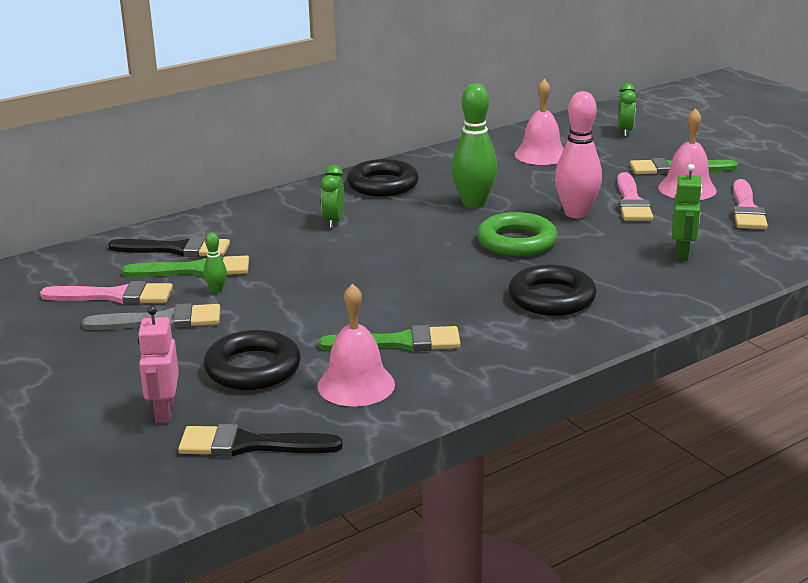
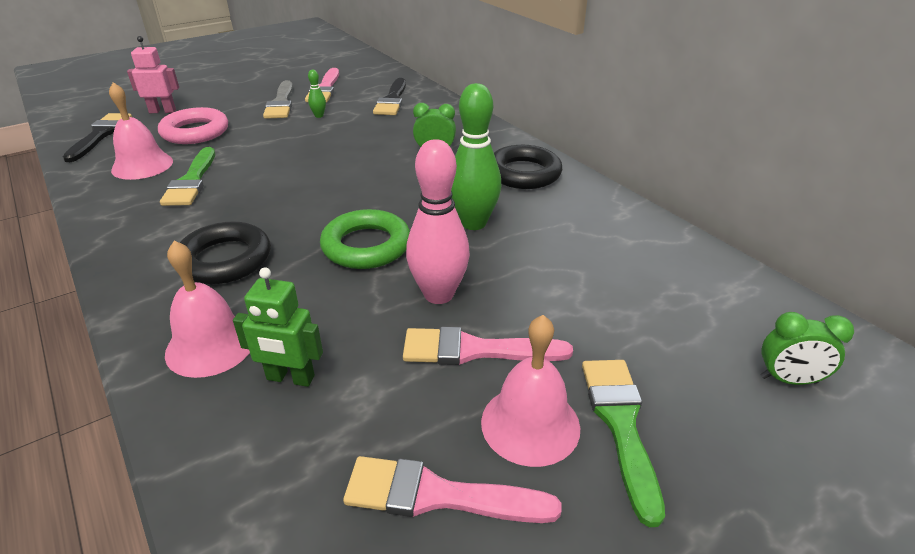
camera: 90 degrees right, 10 degrees up
green brush [122,255,249,277] -> none
black ring [204,330,301,390] -> pink ring [158,107,228,144]
pink bell [514,79,564,165] -> pink bell moved to [165,240,250,378]

